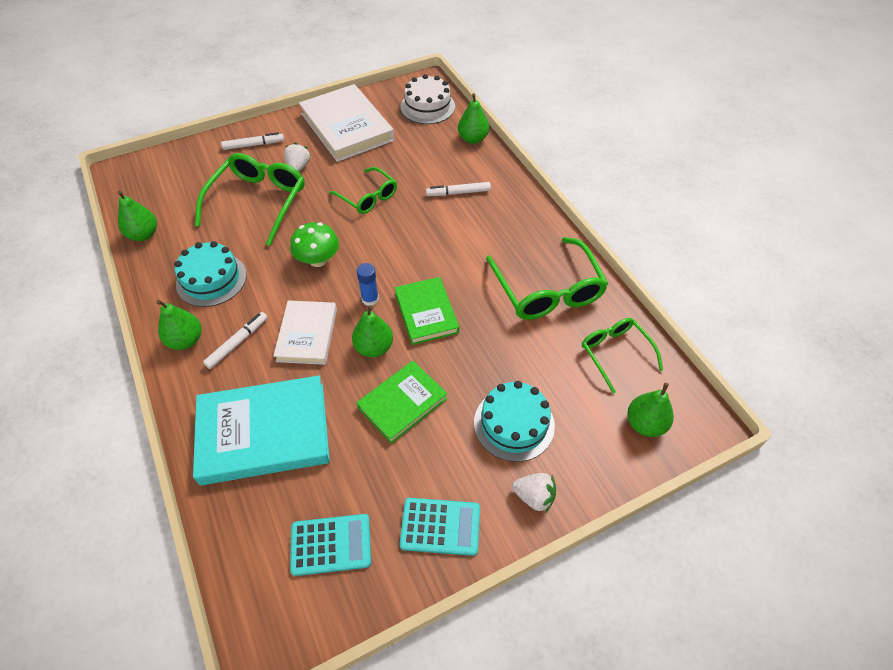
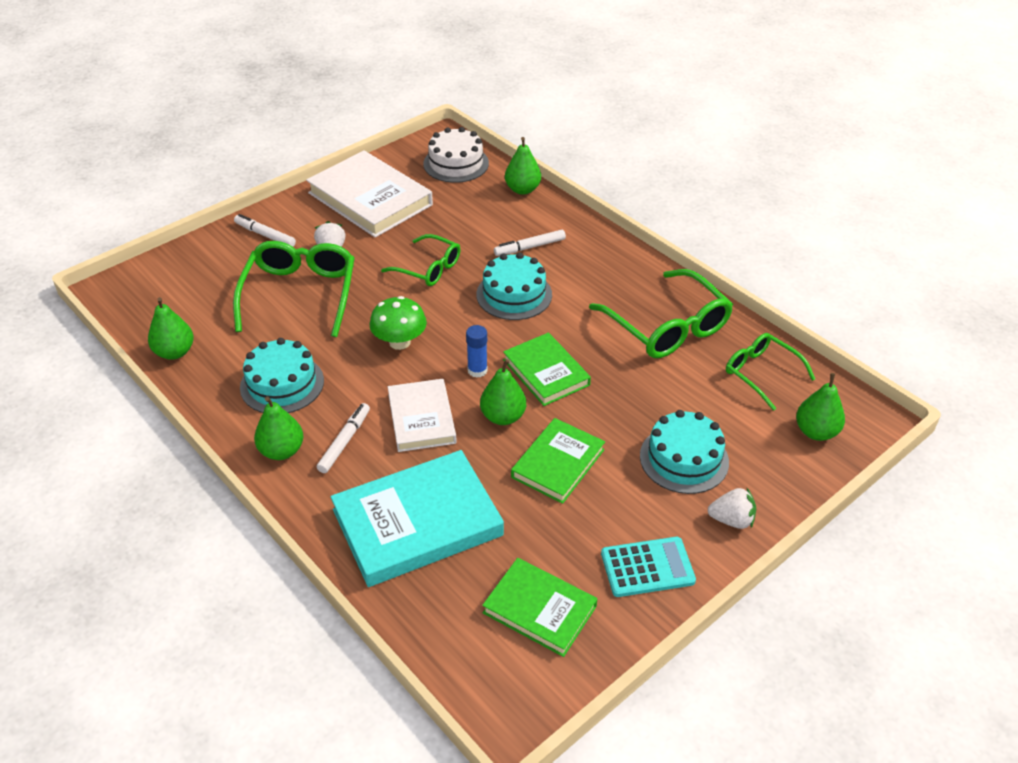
camera: 15 degrees left, 10 degrees down
white marker [221,132,284,150] -> white marker turned 120 degrees counterclockwise [234,214,296,247]
turquoise calculator [290,514,371,576] -> green book [482,558,597,657]
none -> turquoise cake [476,252,552,320]

